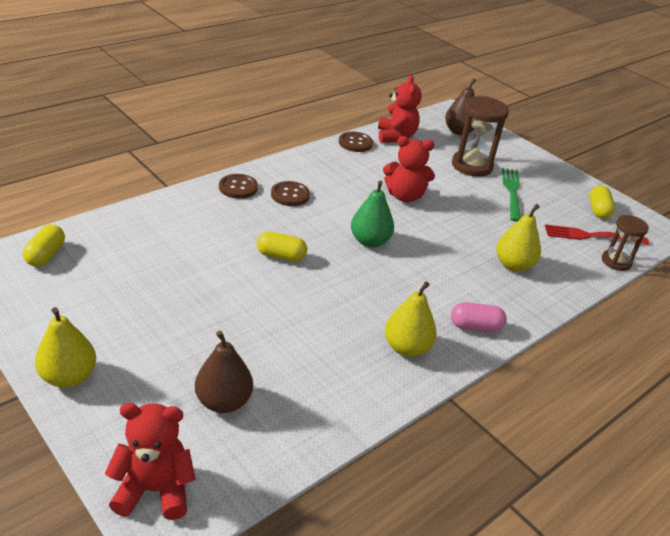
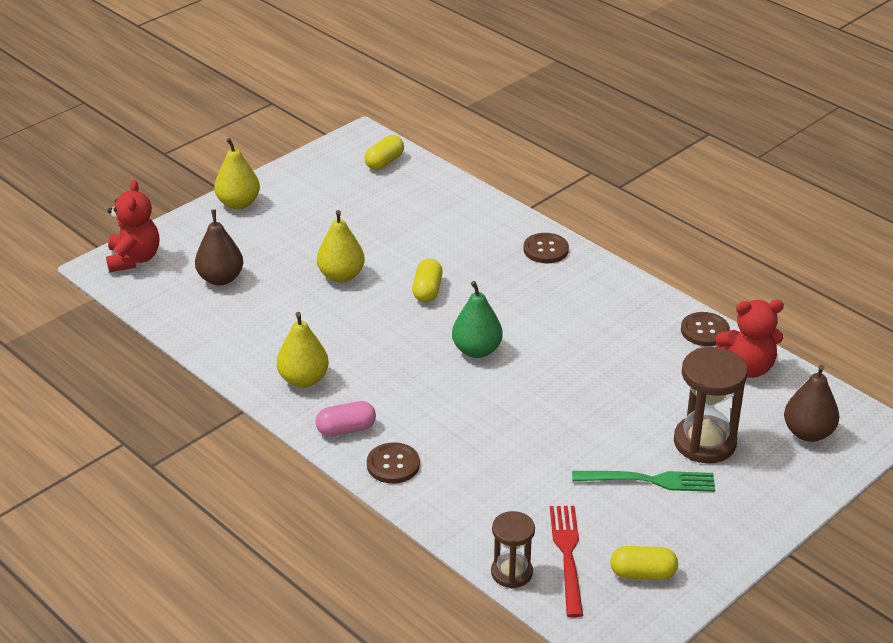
camera: 90 degrees right, 0 degrees up
yellow capsule [23,224,65,267] -> yellow capsule turned 60 degrees counterclockwise [364,135,404,170]
brown button [271,181,310,206] -> brown button moved to [367,442,420,484]
red teddy bear [383,136,435,202] -> none
pink capsule [451,302,507,332] -> pink capsule turned 75 degrees clockwise [316,401,376,436]
yellow pear [496,204,541,272] -> yellow pear moved to [317,210,365,282]

